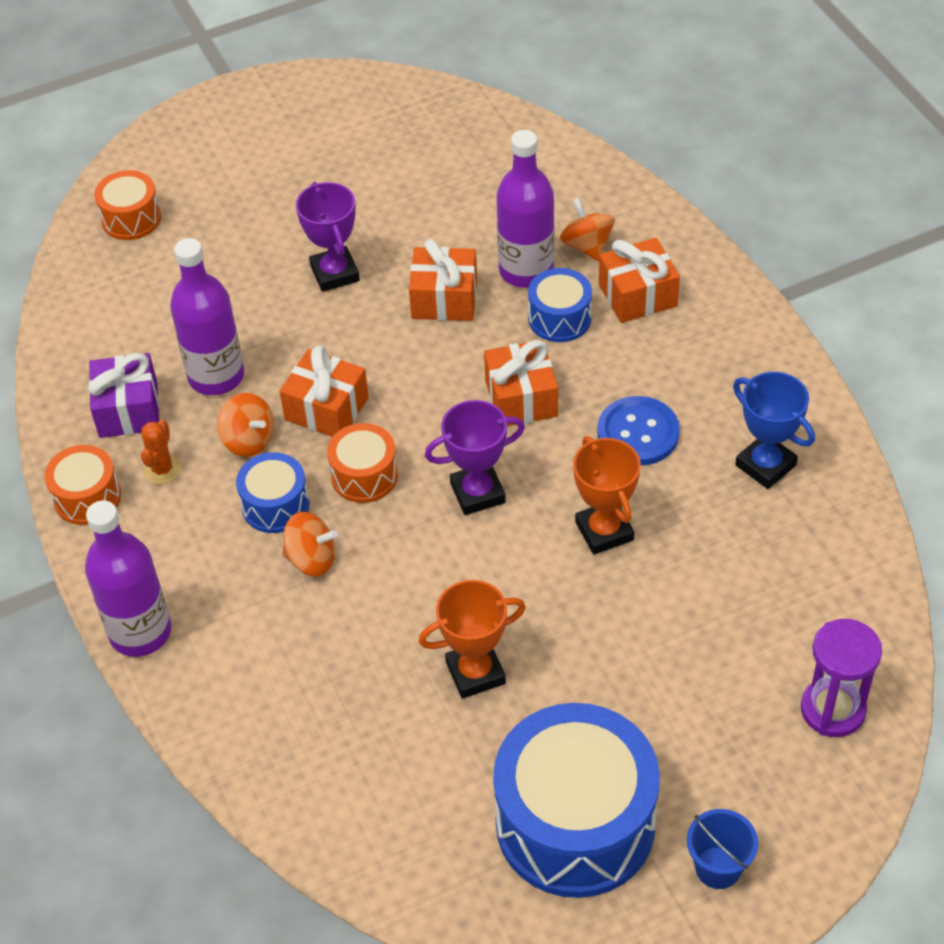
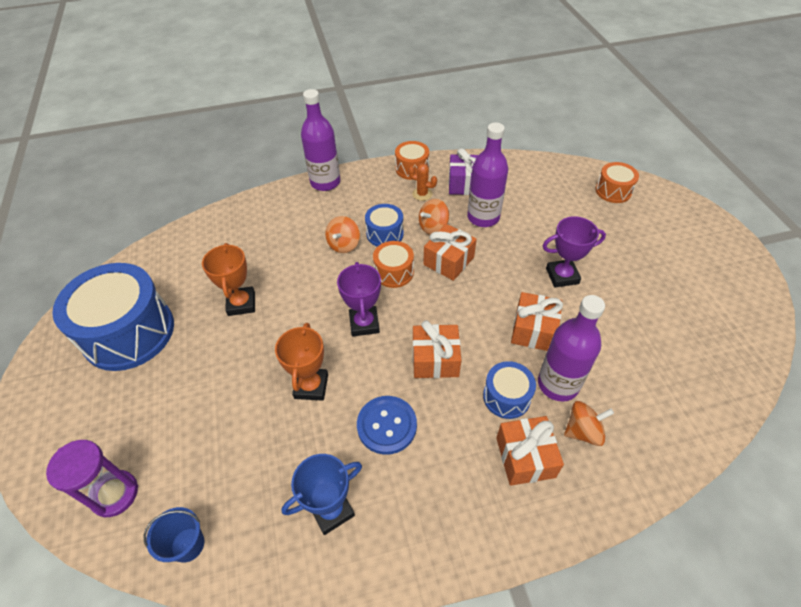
camera: 100 degrees right, 0 degrees up
orange trophy [573,436,641,555] -> orange trophy turned 75 degrees counterclockwise [275,323,328,401]
blue bucket [687,809,758,889] -> blue bucket moved to [144,507,204,562]

